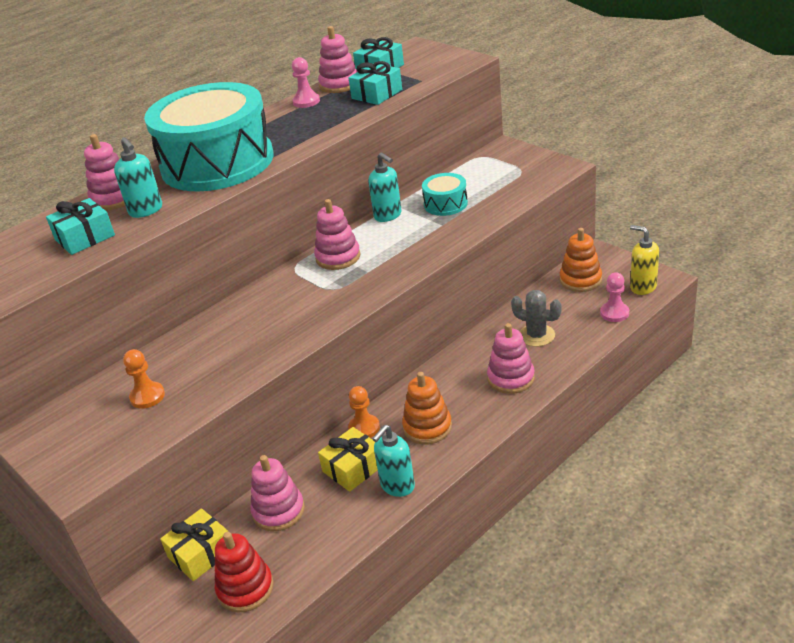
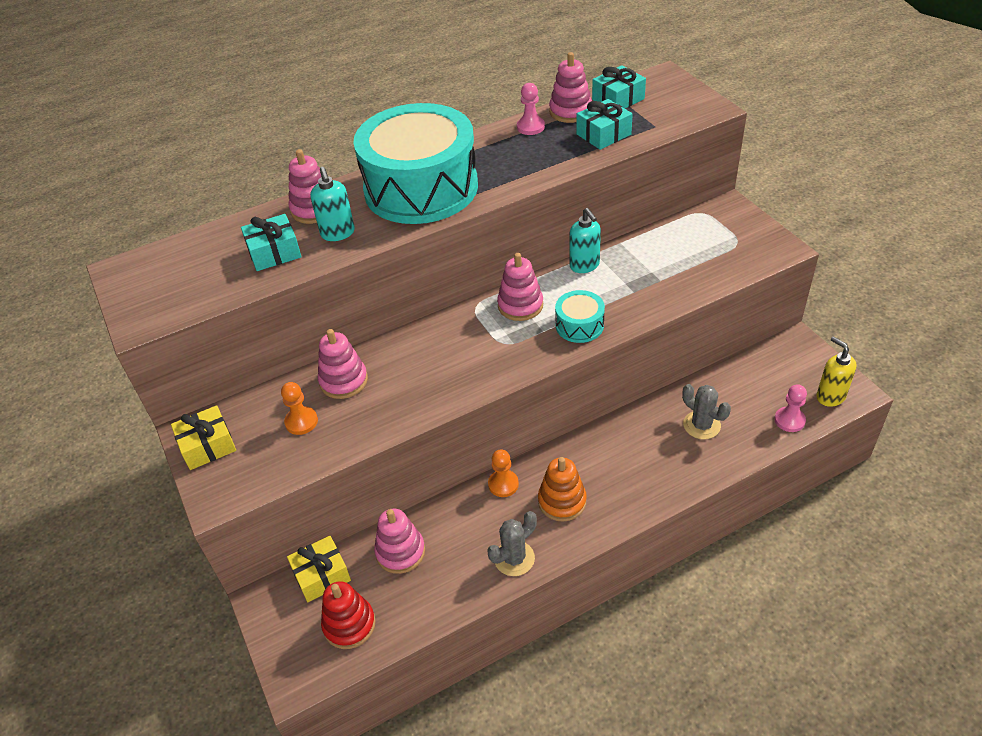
camera: 15 degrees right, 10 degrees up
yellow gift [318,427,378,492] -> yellow gift moved to [171,405,236,470]
turquoise soap dispenser [372,425,415,497] -> grey cactus [487,511,537,576]
turquoise drum [422,173,468,216] -> turquoise drum moved to [555,290,605,343]
pink stacking toy [487,323,535,394] -> pink stacking toy moved to [318,329,368,399]
orange stacking toy [560,228,602,292] -> none

